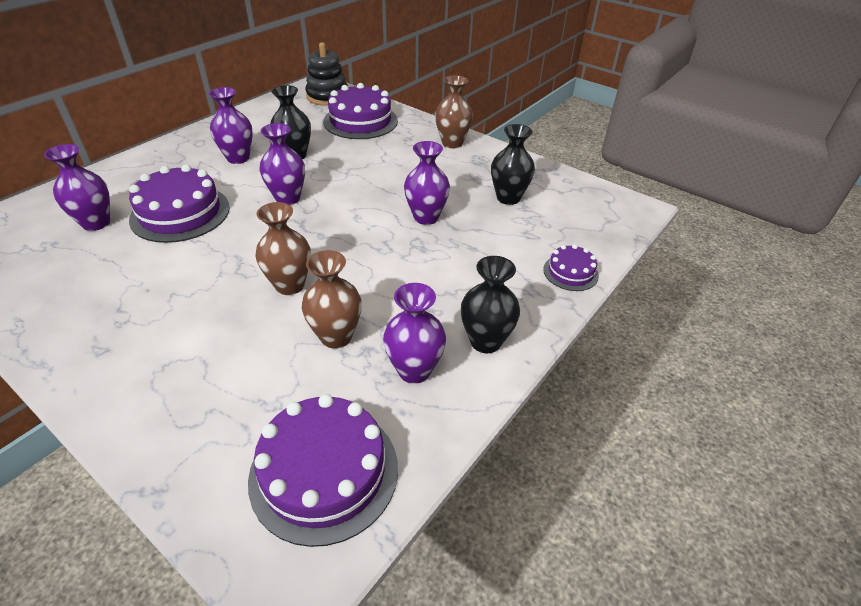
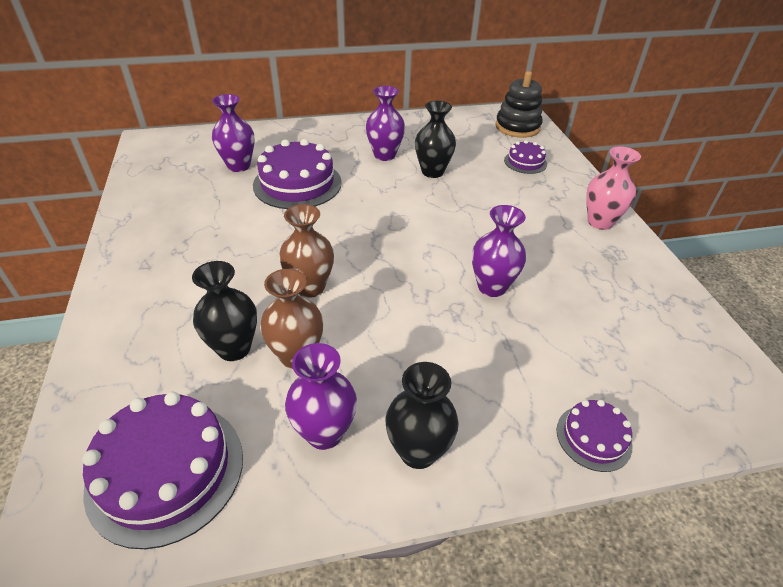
camera: 40 degrees right, 0 degrees up
purple vase [259,123,305,205] -> none
purple cake [323,83,398,139] -> purple cake [504,140,547,174], size x0.52
brown vase [435,75,473,149] -> pink vase [586,146,641,230]
black vase [491,124,535,205] -> black vase moved to [192,261,257,361]

